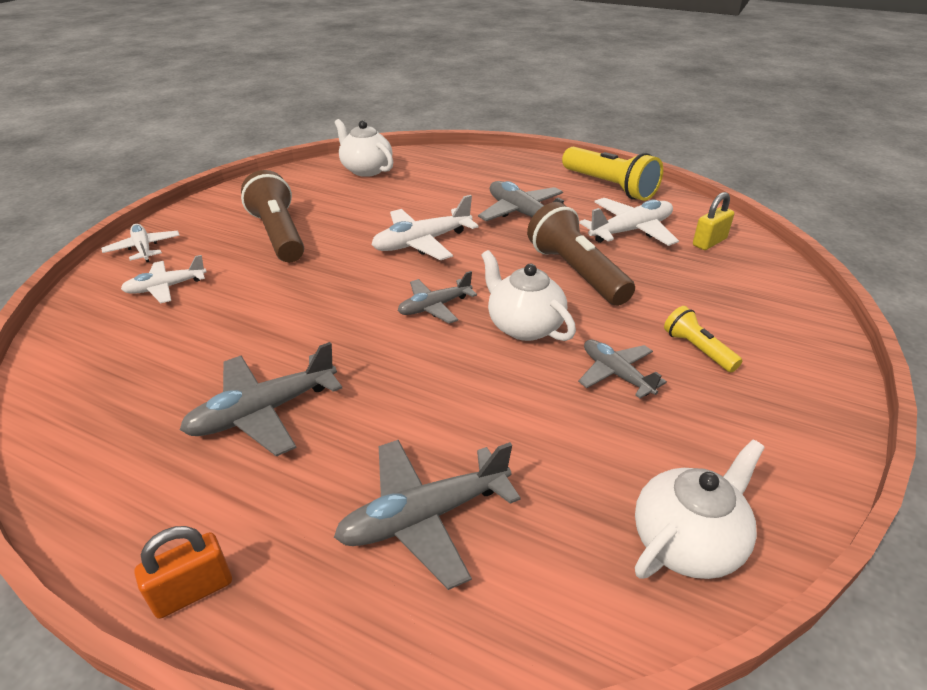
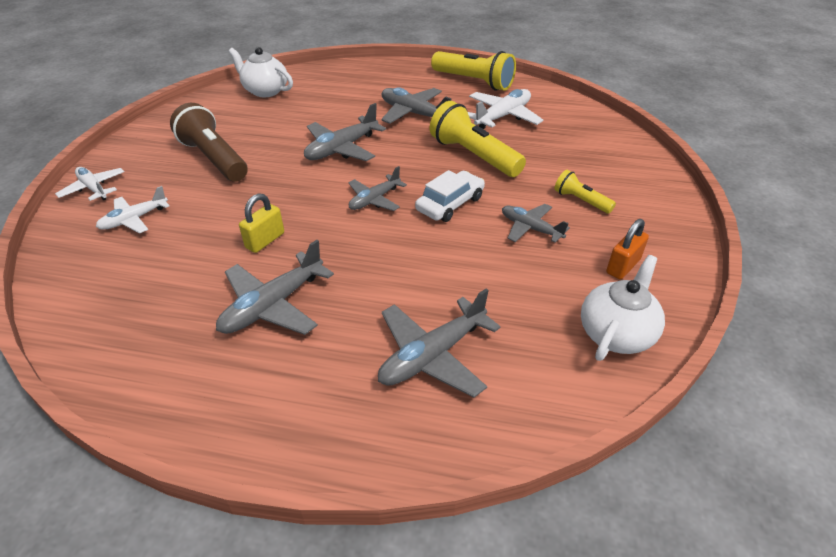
camera: 15 degrees left, 5 degrees up
orange padlock [134,526,232,619] -> orange padlock moved to [606,219,649,279]
white plane [371,195,478,260] -> grey plane [304,103,386,161]
white teapot [481,250,576,341] -> white car [415,170,485,222]
brown flashlight [527,202,635,306] -> yellow flashlight [430,101,526,177]
yellow padlock [693,192,734,250] -> yellow padlock moved to [239,193,284,253]

